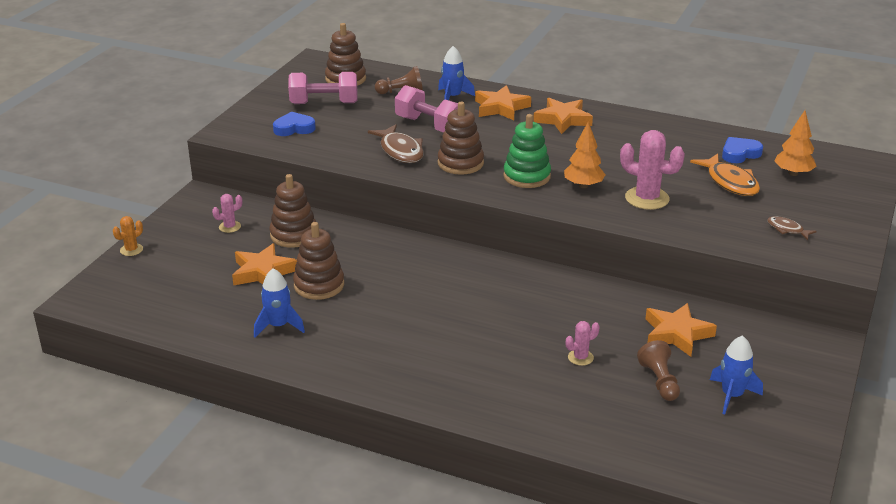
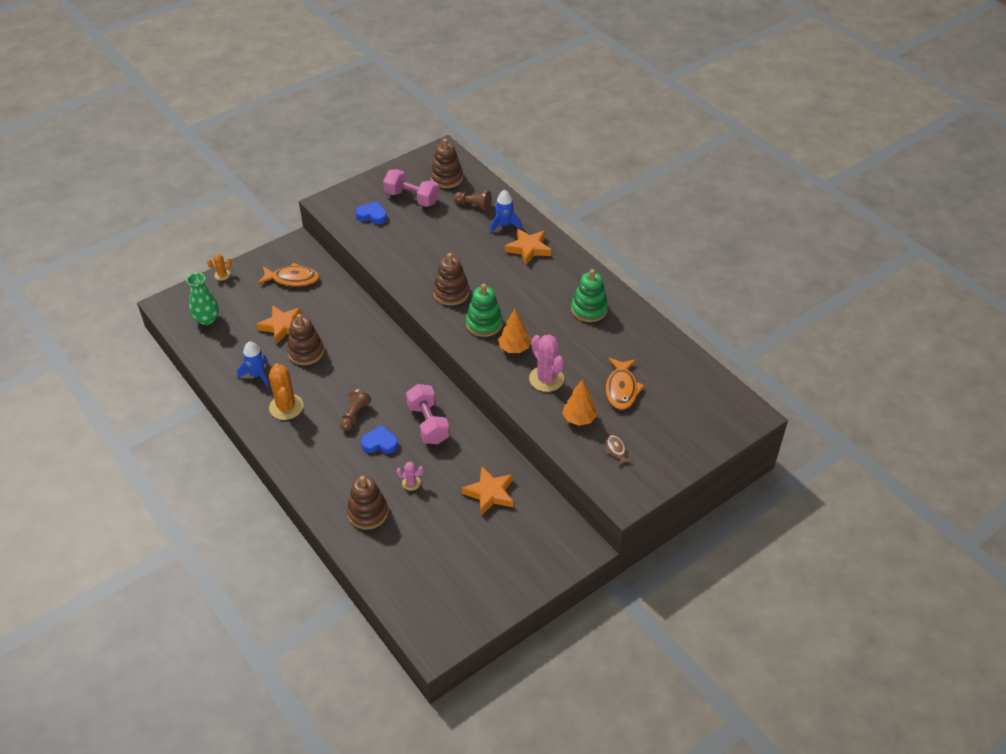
camera: 30 degrees right, 15 degrees up
pink cactus [212,194,242,233] -> orange fish [258,263,319,286]
brown stacking toy [269,174,316,248] -> brown stacking toy moved to [347,476,388,530]
brown fish [368,124,424,163] -> none
pink dumbbell [395,85,458,133] -> pink dumbbell moved to [406,384,450,444]
orange star [533,98,593,134] -> none
brown pawn [637,340,680,401] -> brown pawn moved to [340,389,371,431]
blue rocket [710,335,763,415] -> none
blue heart [722,137,763,163] -> blue heart moved to [361,425,398,454]
orange tree [774,110,817,176] -> orange tree moved to [562,379,597,426]
none -> green vase [186,273,219,325]
none -> orange cactus [269,363,304,420]
none -> green stacking toy [571,269,608,322]

